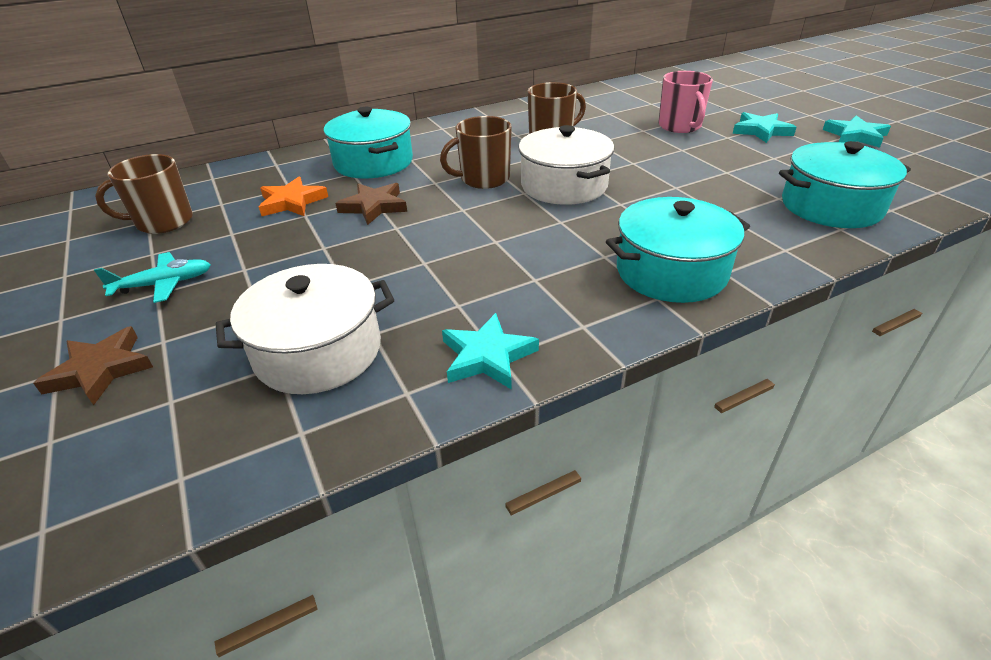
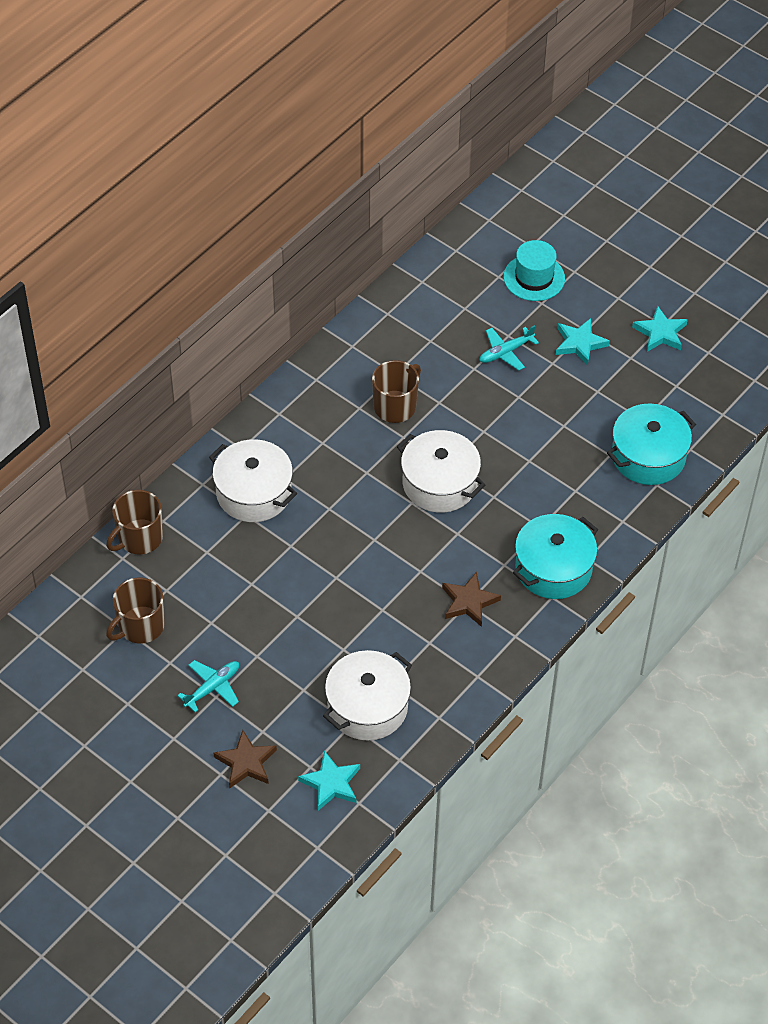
camera: 25 degrees left, 15 degrees up
orange star [259,177,328,216] -> none
turquoise pot [324,107,413,179] -> white pot [209,439,297,522]
brown star [335,183,407,225] -> brown star moved to [442,572,501,627]
brown mug [440,116,512,189] -> brown mug moved to [106,490,163,554]
turquoise star [442,313,539,390] -> turquoise star moved to [298,750,360,811]
pink mug [658,71,713,133] -> turquoise plane [479,325,539,371]
none -> turquoise hat [504,240,565,301]

